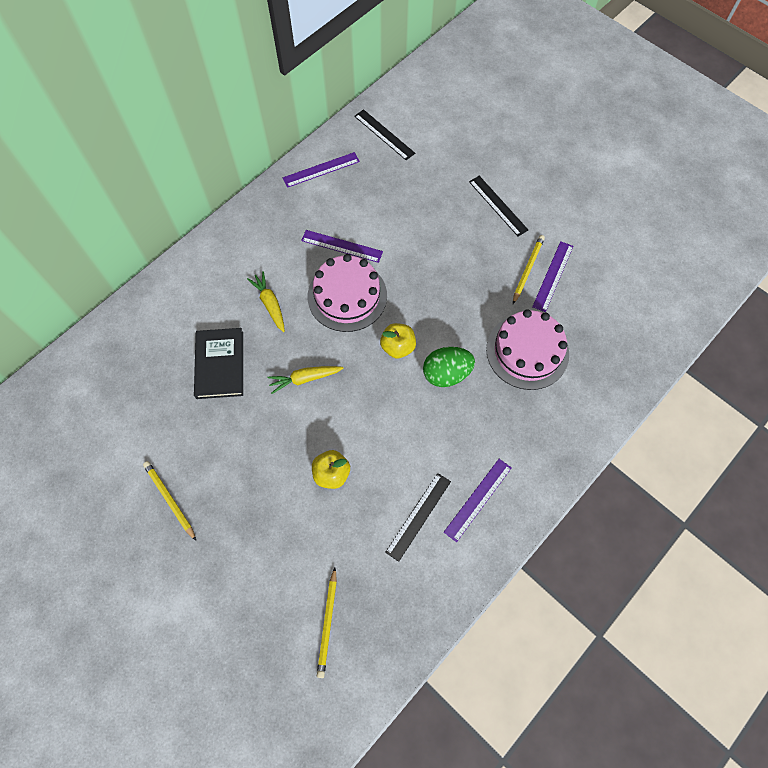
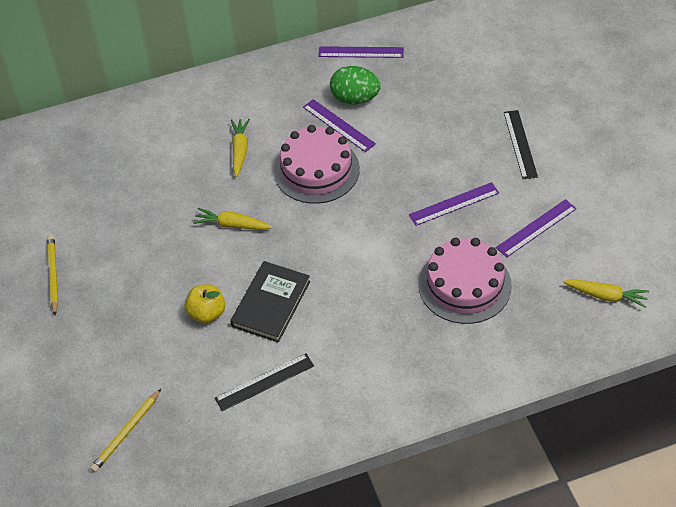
camera: 30 degrees right, 15 degrees down
black book [194,328,243,399] -> black book moved to [230,261,310,343]
black ruler [354,109,415,160] -> none
yellow apple [380,323,416,359] -> none
green egg [423,347,475,387] -> green egg moved to [330,66,381,104]
purple ruler [444,459,512,542] -> purple ruler moved to [409,182,499,226]
yellow pencil [513,235,545,304] -> none
none -> yellow carrot [563,279,649,308]

